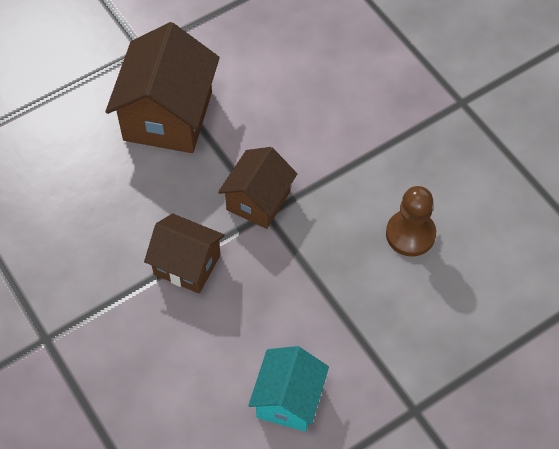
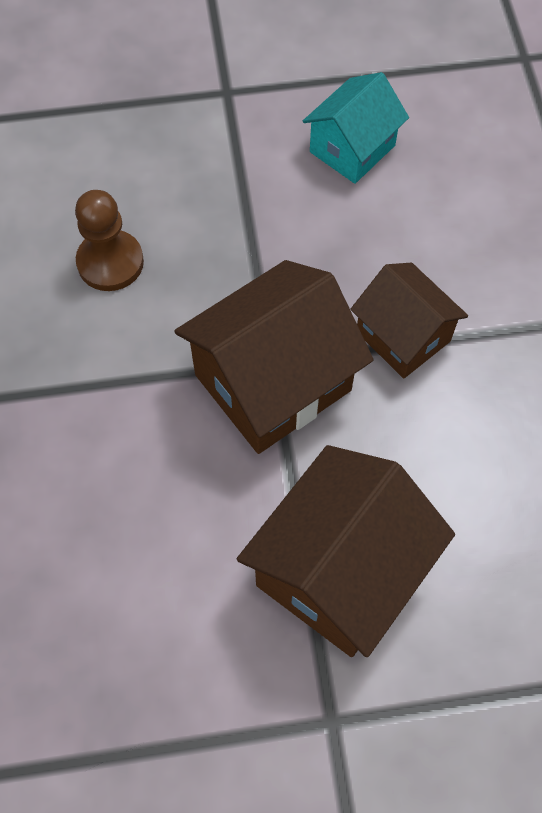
camera: 155 degrees left, 5 degrees up
brown house [218,147,297,229] -> brown house [174,260,374,454], size x1.62

